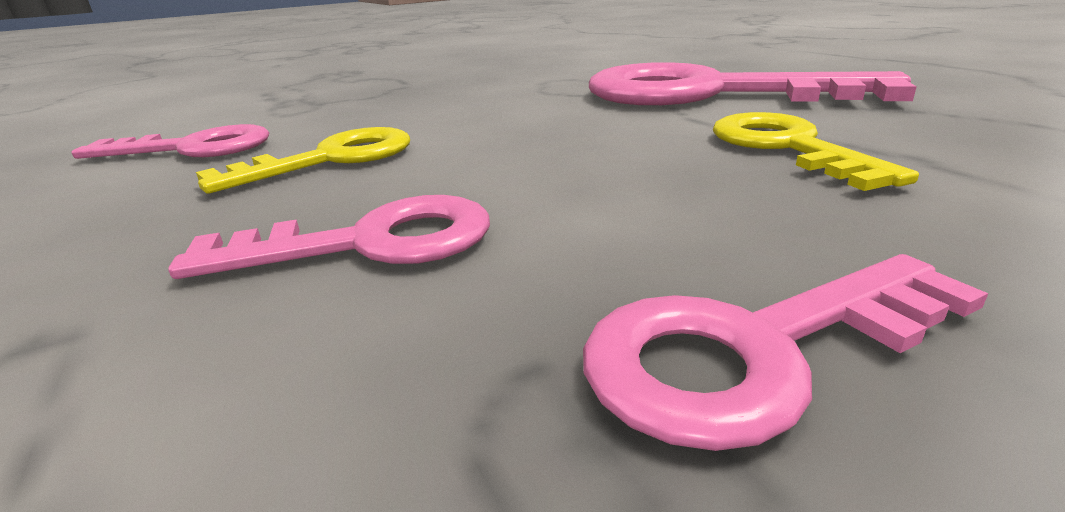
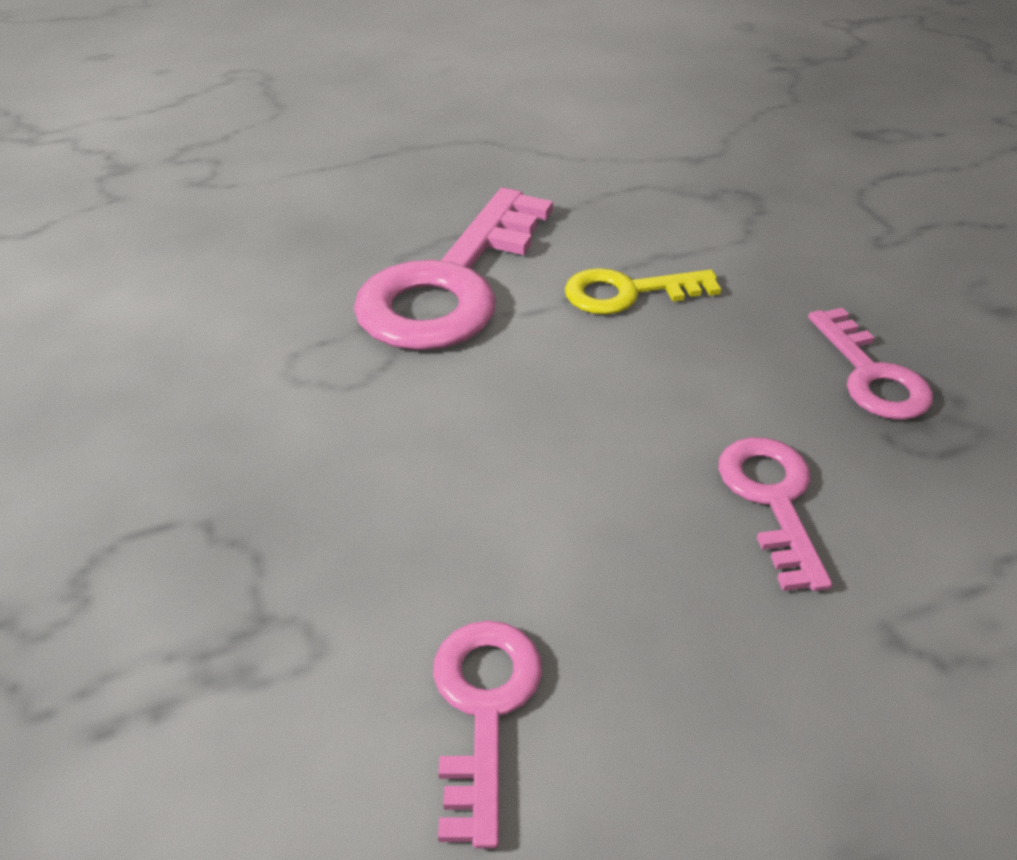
camera: 85 degrees left, 15 degrees up
yellow key [196,127,410,194] -> none

